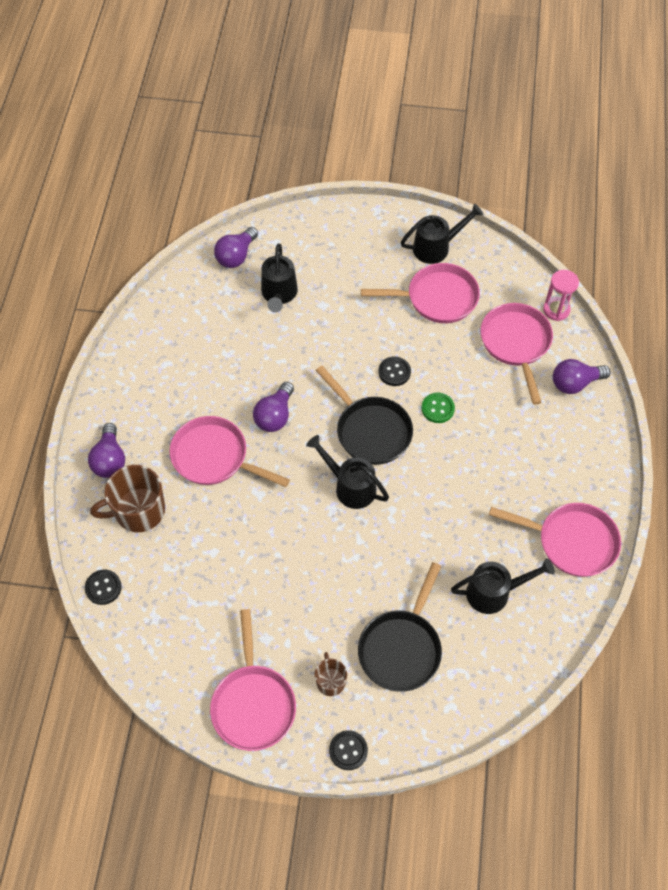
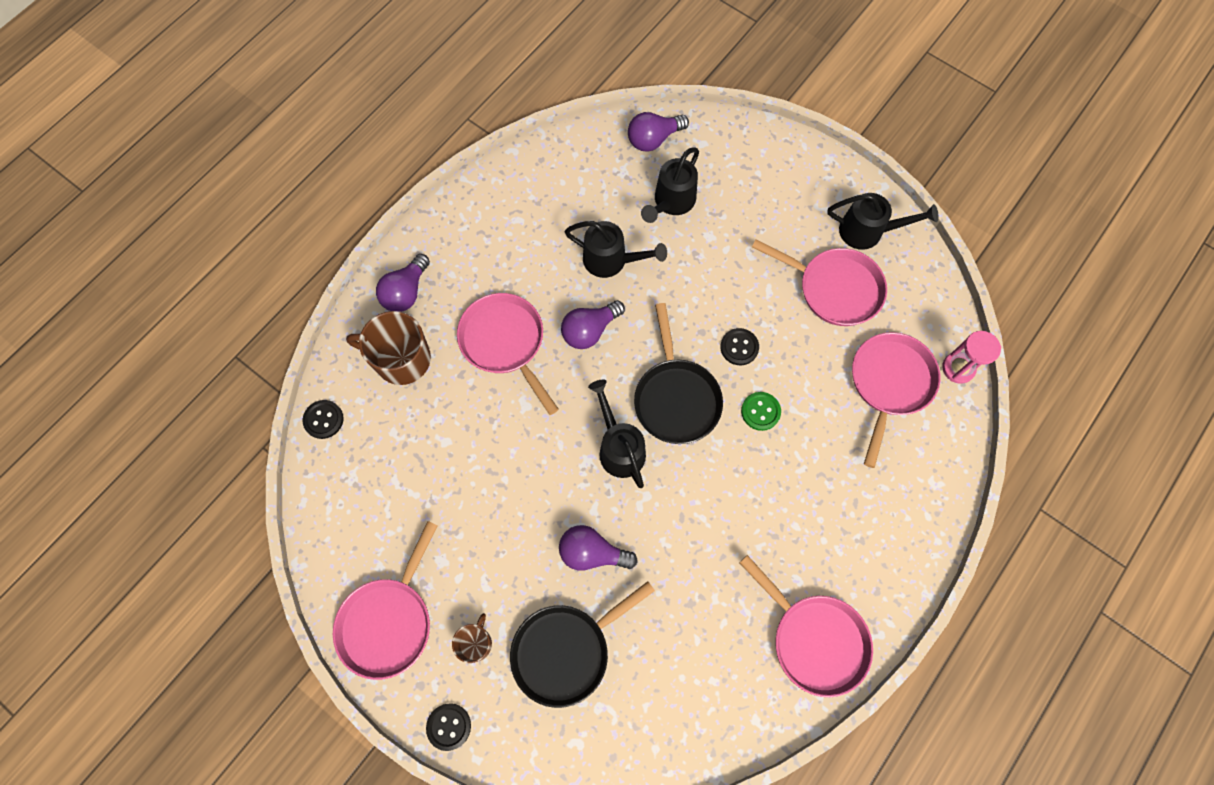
camera: 30 degrees right, 10 degrees up
black watering can [451,558,555,614] -> black watering can moved to [564,221,667,278]
purple light bulb [553,359,611,394] -> purple light bulb moved to [559,525,637,571]

